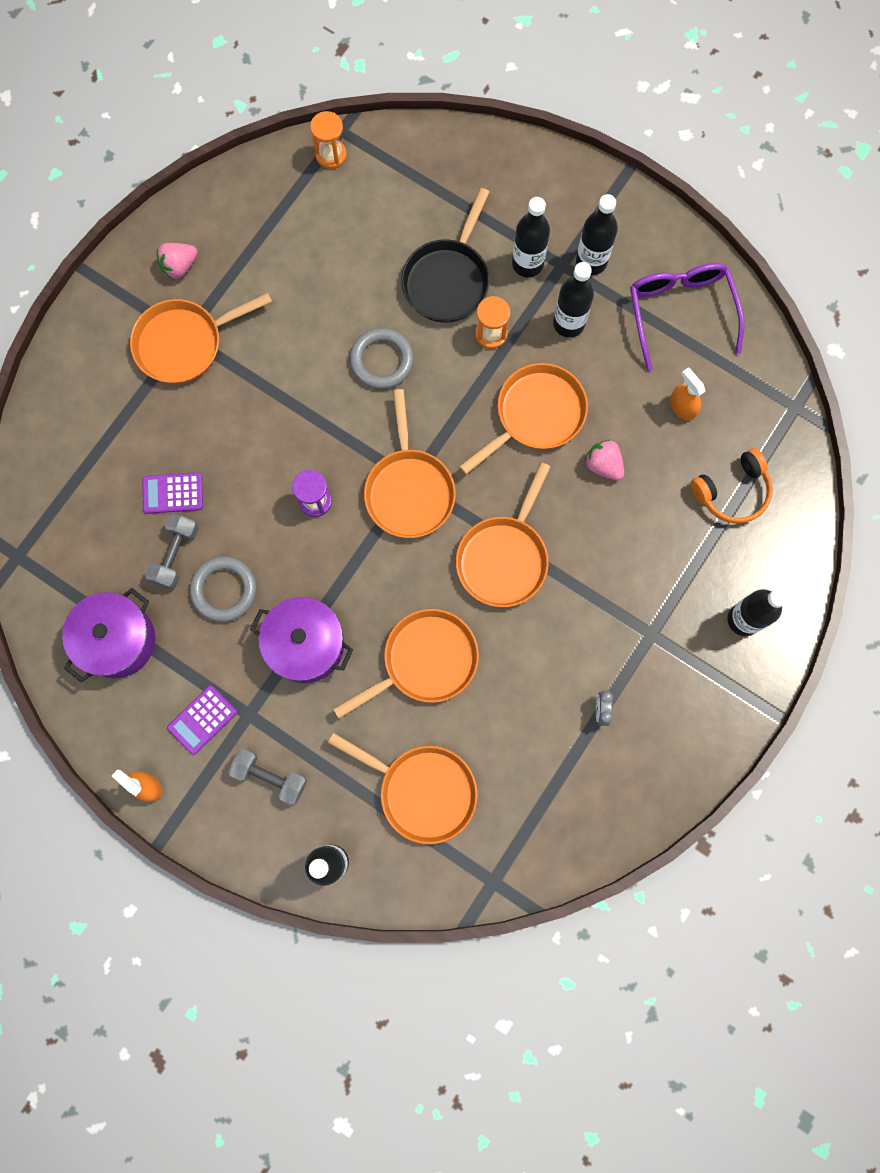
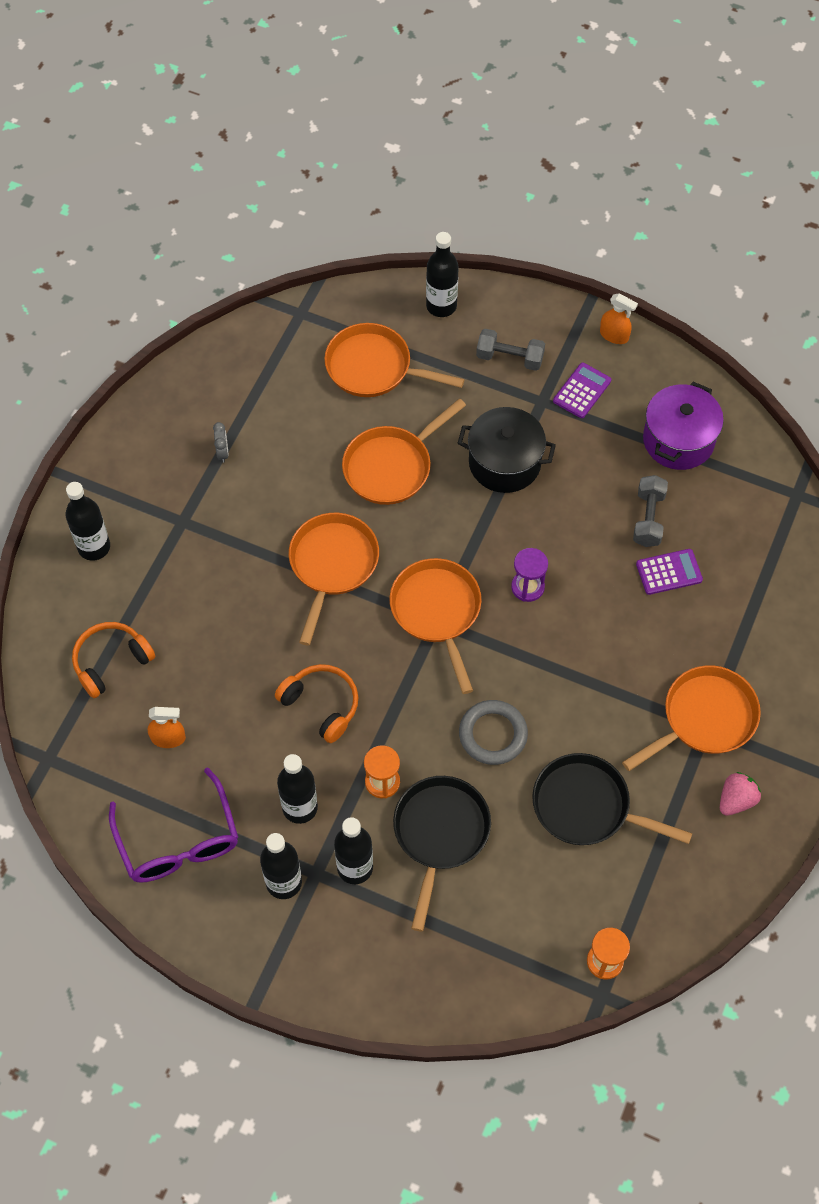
camera: 170 degrees right, 15 degrees down
grey ring [189,556,257,622] -> none
purple pot [250,597,353,683] -> black pot [458,407,556,493]
orange pan [459,363,588,475] -> orange headphones [275,664,358,743]
pink strawberry [585,440,624,480] -> none
orange spray bottle [670,368,705,421] -> orange spray bottle turned 45 degrees counterclockwise [148,707,186,748]
none -> black pan [532,753,693,845]

